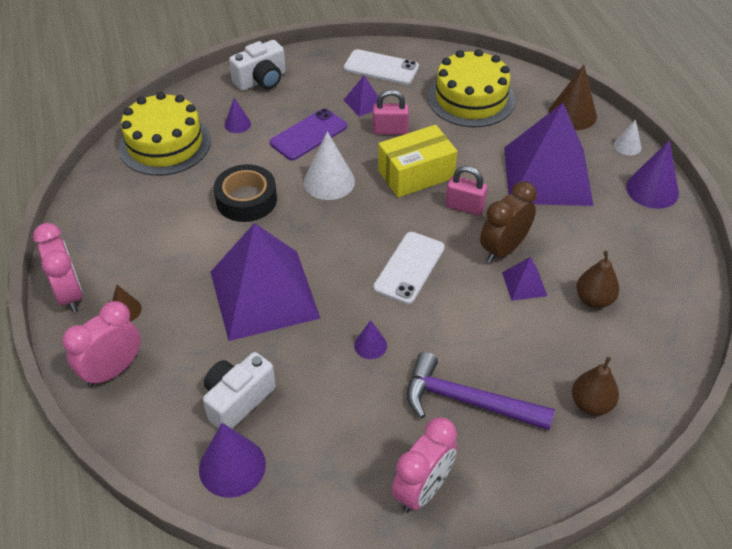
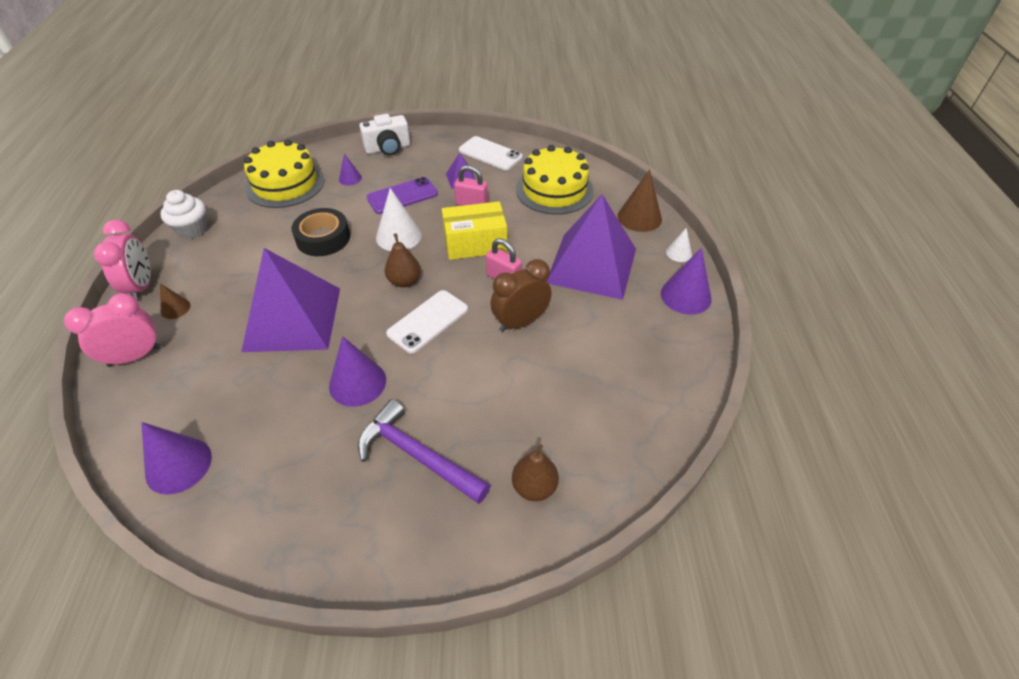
camera: 15 degrees right, 0 degrees up
white camera [203,352,276,429] -> none
purple cone [354,320,387,359] -> purple cone [329,336,386,407], size x1.82
pink clock [392,417,457,513] -> none
purple pyramid [502,257,547,301] -> none
brown pear [577,251,619,308] -> brown pear moved to [385,233,421,287]
none -> white cupcake [161,190,207,239]

